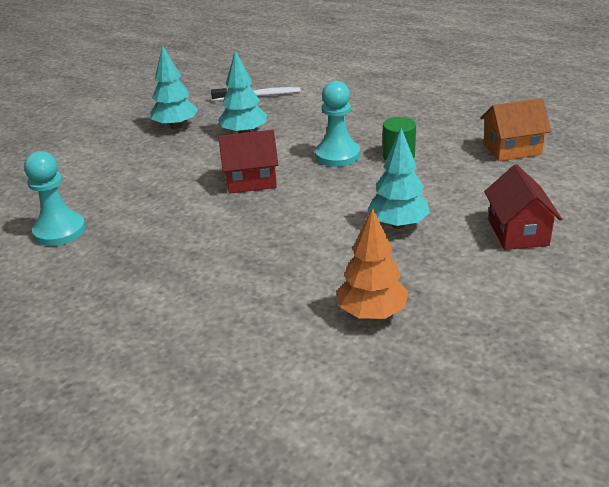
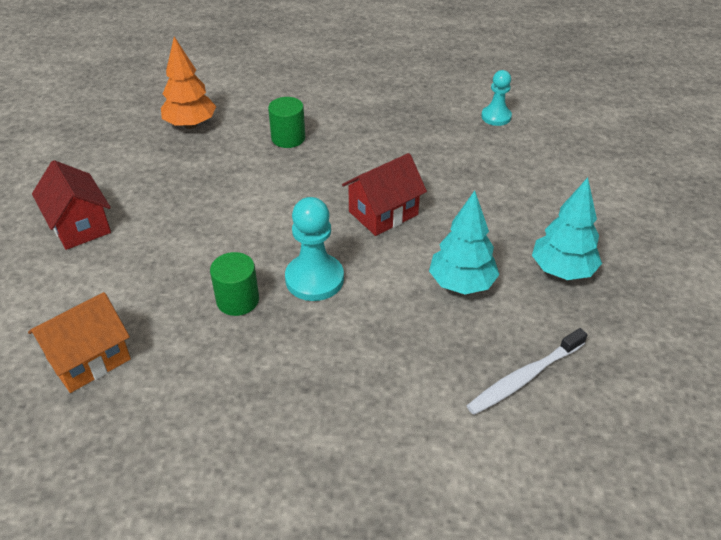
camera: 150 degrees right, 10 degrees up
turquoise pawn [24,151,86,246] -> turquoise pawn [481,70,512,126], size x0.64
turquoise tree [368,128,430,229] -> none
none -> green cylinder [268,97,305,148]

